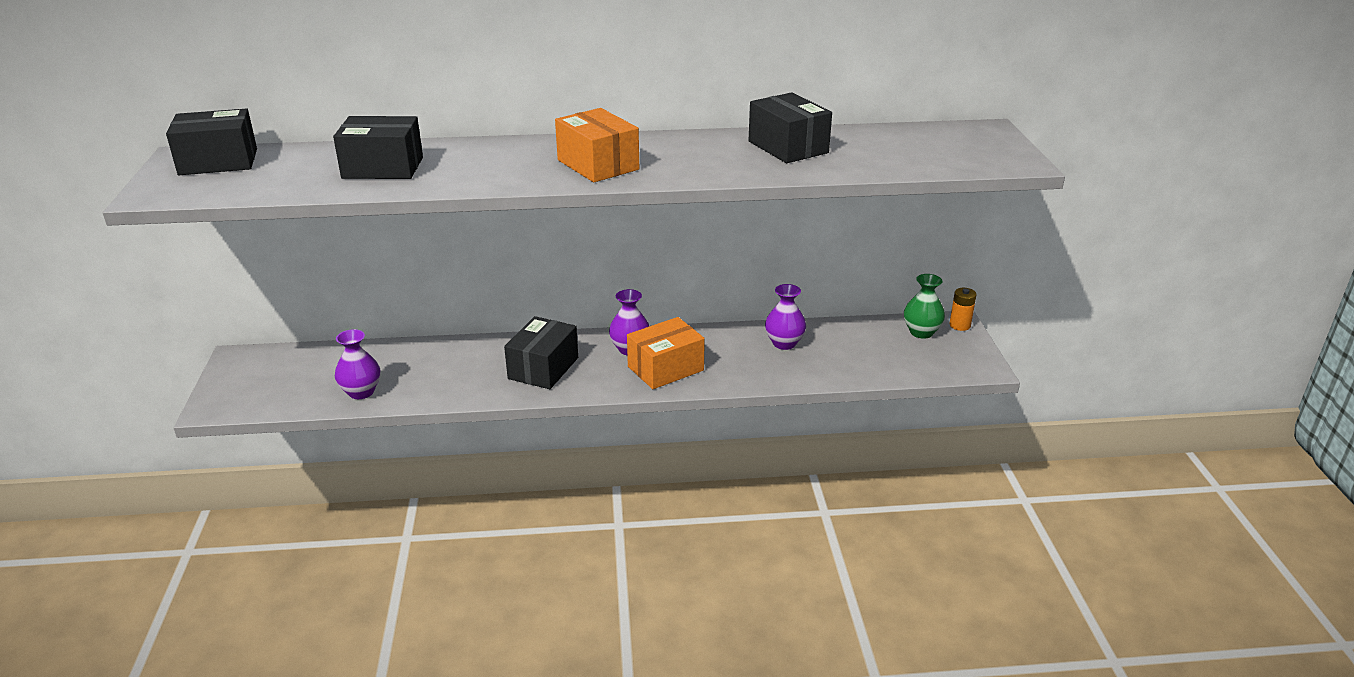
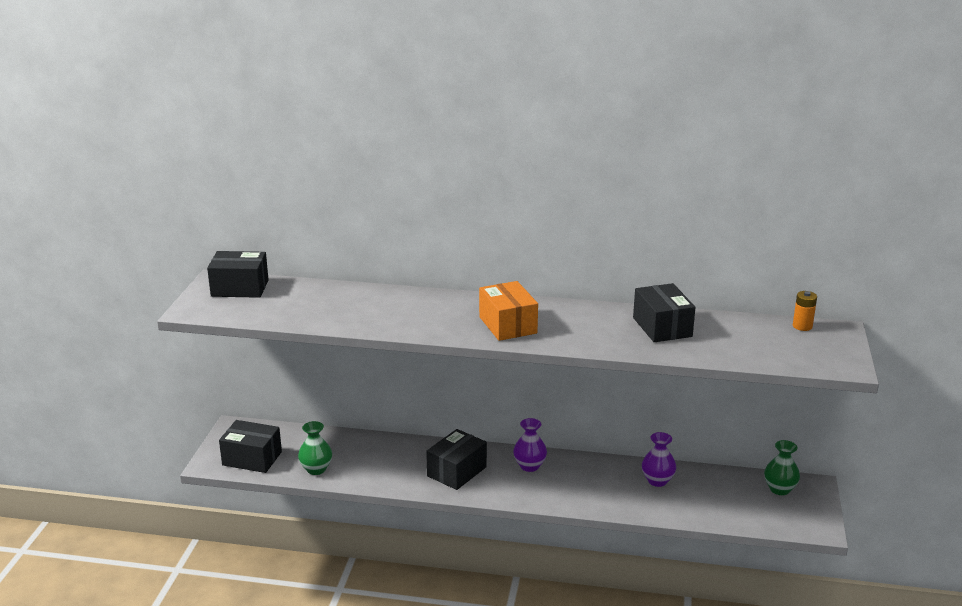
camera: 15 degrees right, 5 degrees down
black box [333,116,423,179] -> black box moved to [219,420,282,473]
purple vase [335,329,380,399] -> green vase [298,421,332,475]
orange box [627,317,705,389] -> none
orange battery [949,288,977,331] -> orange battery moved to [793,291,817,331]

